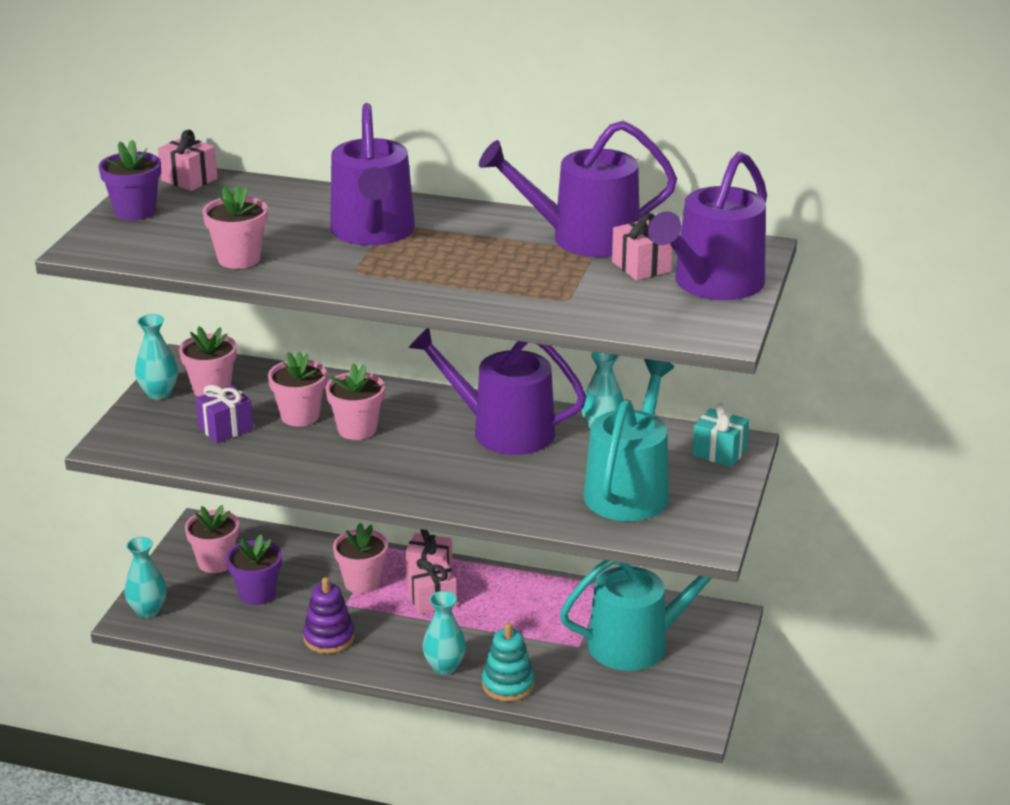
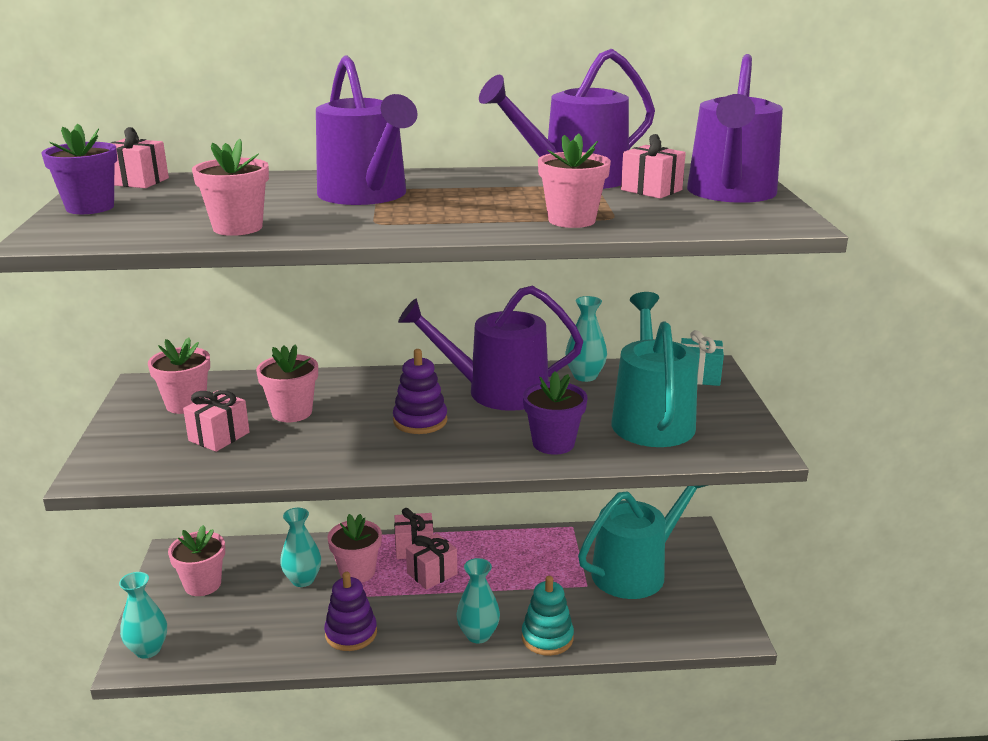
camera: 20 degrees left, 5 degrees down
turquoise vase [135,314,178,400] -> turquoise vase moved to [280,508,321,587]
purple gift [195,385,253,443] -> pink gift [183,390,250,452]
purple flower pot [226,534,282,605] -> purple flower pot moved to [523,371,587,455]
pink flower pot [326,363,385,440] -> pink flower pot moved to [538,134,611,228]
none -> purple stacking toy [393,349,448,434]

